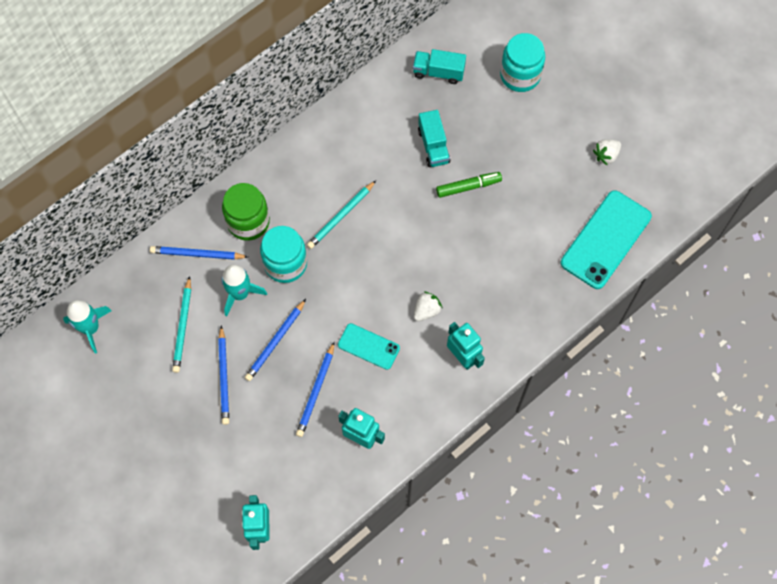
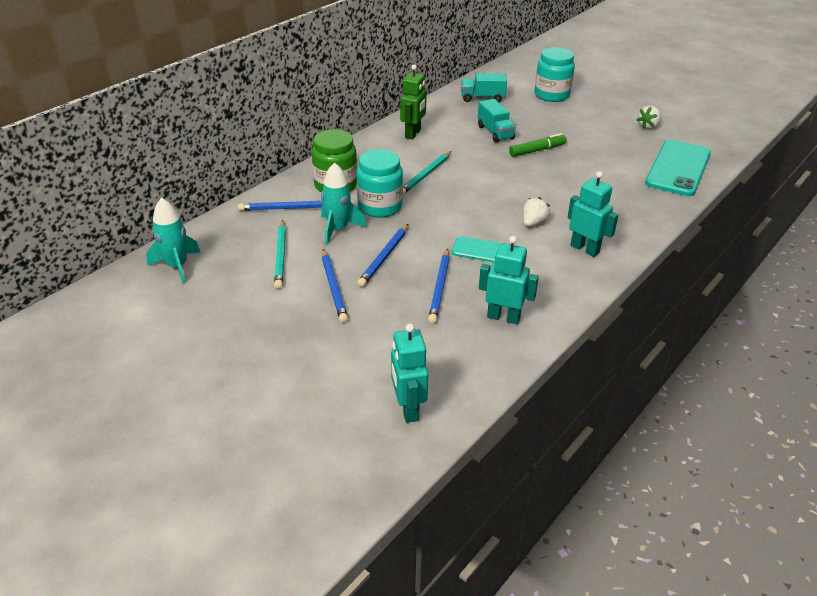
camera: 10 degrees left, 30 degrees down
none -> green robot [400,64,427,139]

